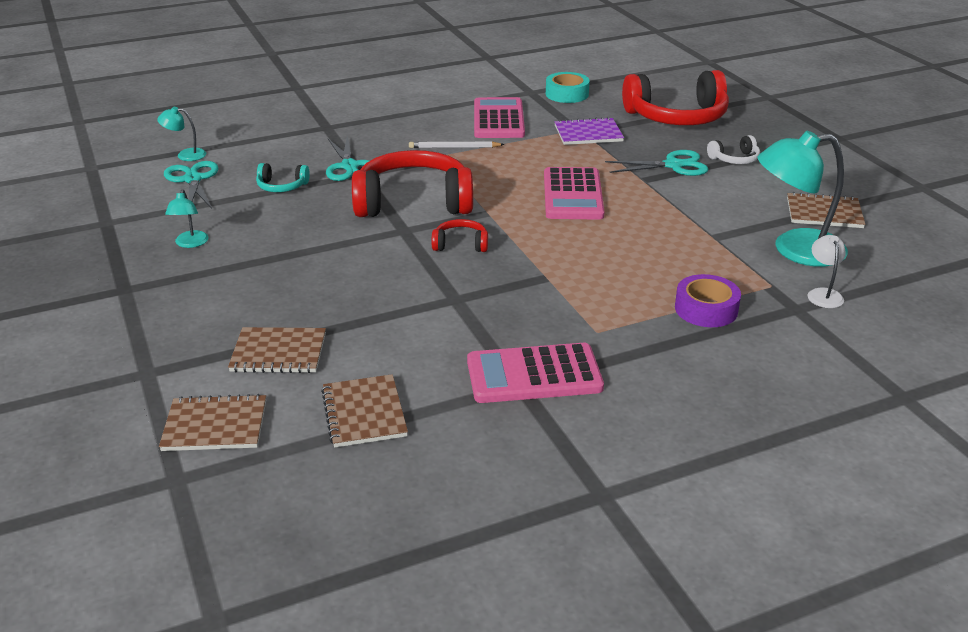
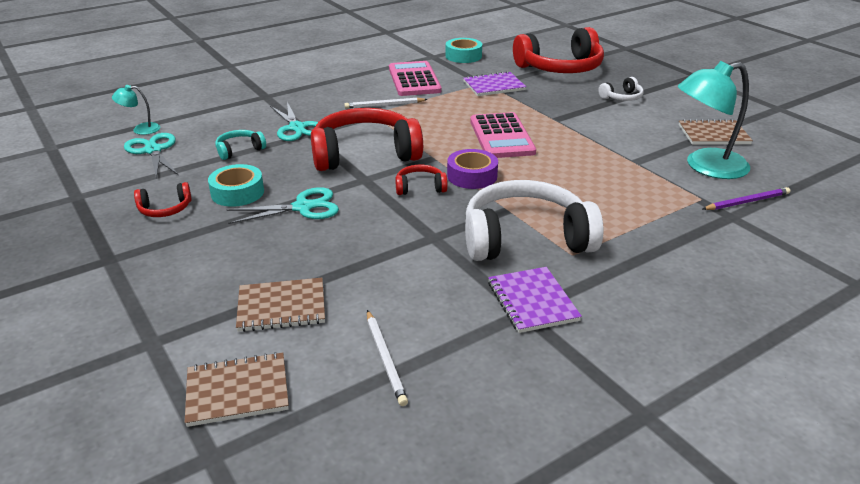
camera: 10 degrees left, 0 degrees up
turquoise lamp [165,190,208,248] -> red headphones [134,182,192,217]
turquoise headphones [256,163,310,192] -> turquoise headphones turned 150 degrees clockwise [215,130,266,160]
brown notebook [321,374,408,448] -> white pencil [367,310,408,406]
pink calculator [467,343,604,403] -> purple notebook [488,267,582,333]
turquoise scissors [605,150,708,176] -> turquoise scissors moved to [227,187,339,224]
purple tape [675,274,741,327] -> purple tape moved to [447,149,498,189]
white lamp [808,235,846,308] -> purple pencil [702,187,790,210]
none -> turquoise tape [208,164,264,207]
none -> white headphones [465,180,603,261]

